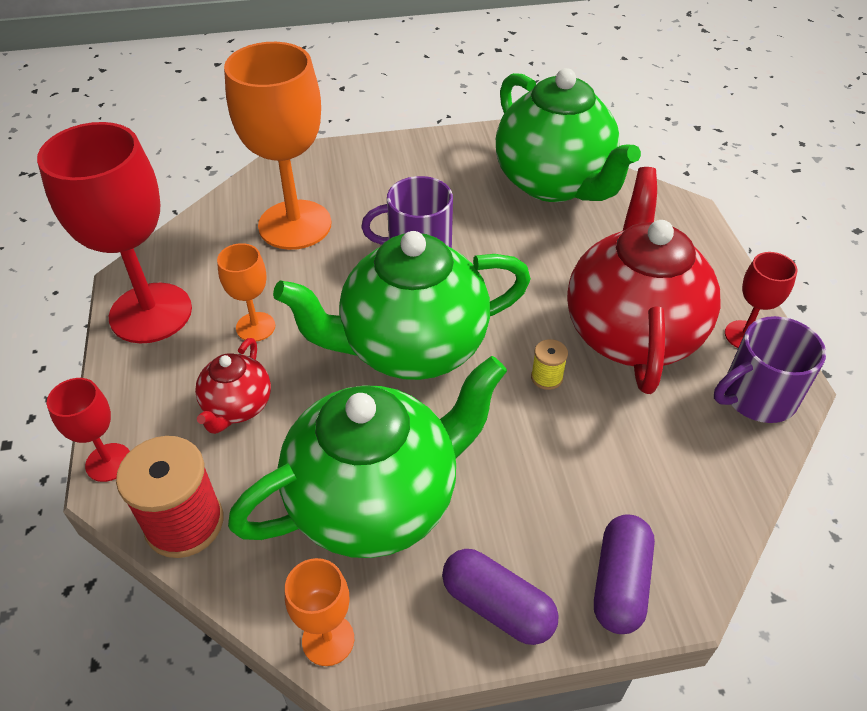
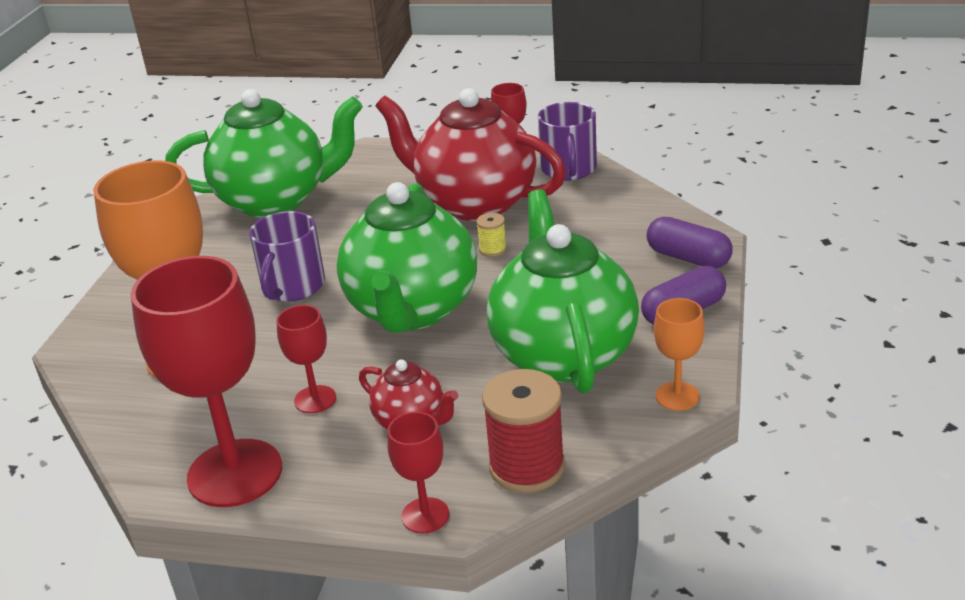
camera: 65 degrees left, 15 degrees down
orange goblet [217,243,275,342] -> red goblet [276,305,336,413]

